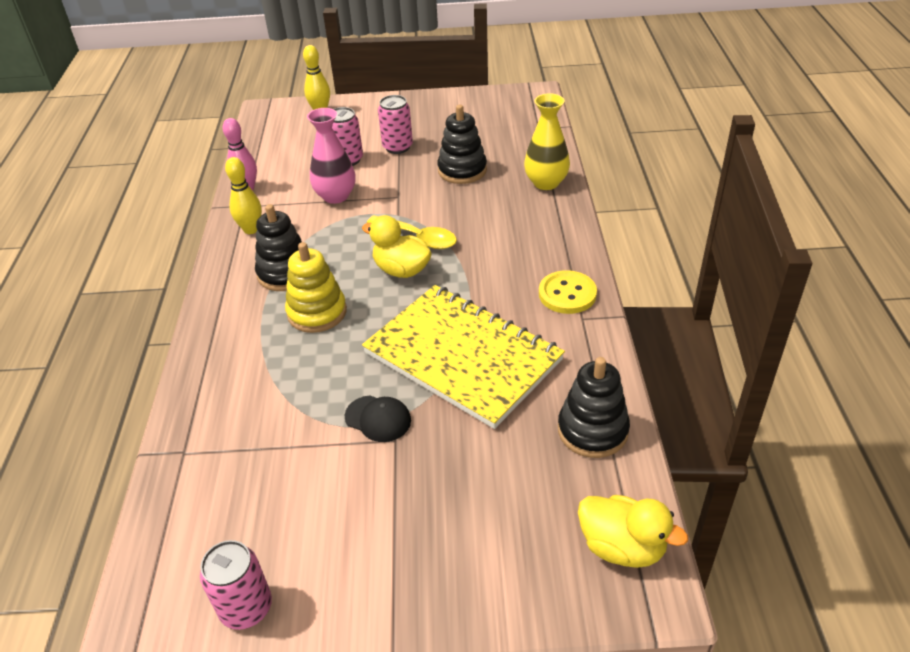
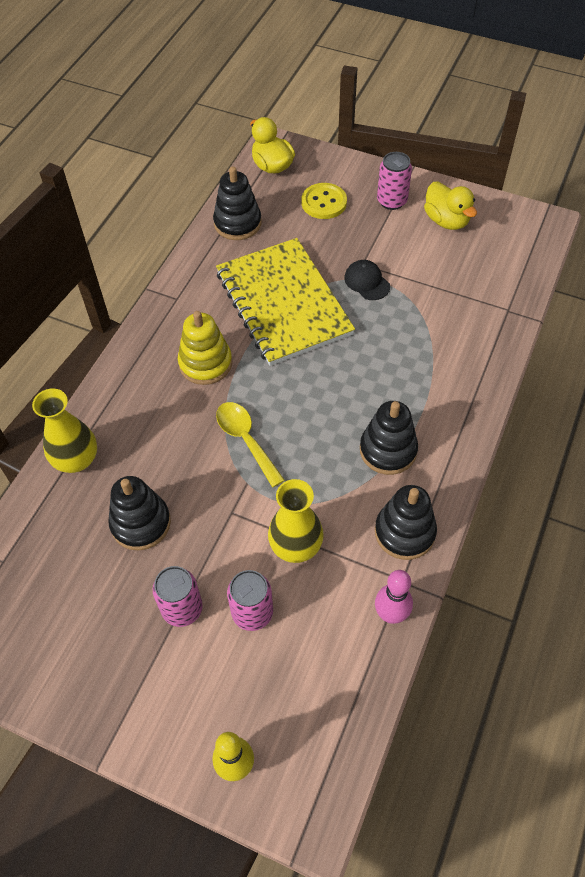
camera: 155 degrees left, 15 degrees up
pink can [200,540,272,630] -> pink can moved to [377,152,412,210]
yellow bowling pin [225,157,262,234] -> black stacking toy [375,485,437,560]
yellow stacking toy [285,242,347,333] -> yellow stacking toy moved to [178,311,232,385]
pink vase [307,108,355,204] -> yellow vase [268,479,324,563]
yellow duck [362,215,432,278] -> yellow duck moved to [424,182,477,230]
yellow button [539,270,597,314] -> yellow button moved to [302,183,347,219]

